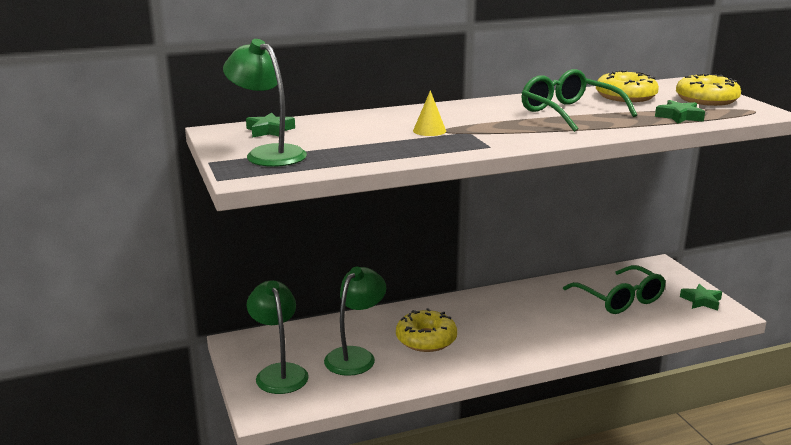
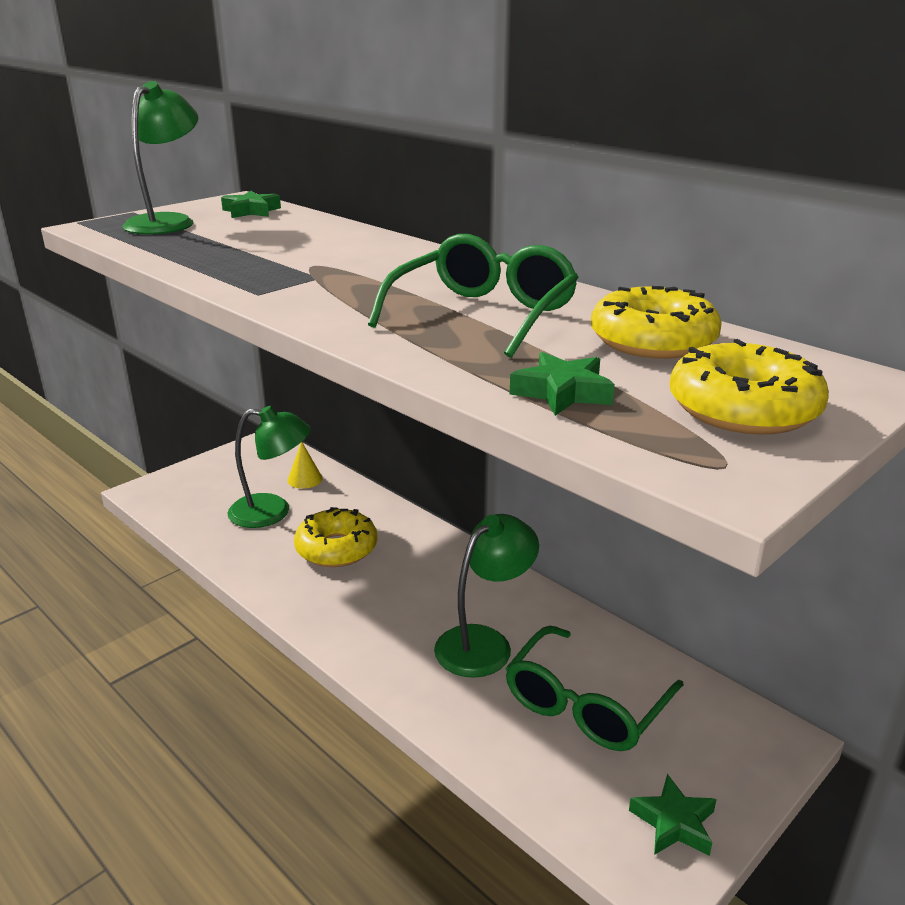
camera: 65 degrees right, 5 degrees up
green lamp [247,281,309,394] -> green lamp moved to [434,514,539,678]
yellow cone [413,90,446,136] -> yellow cone moved to [287,442,323,489]

